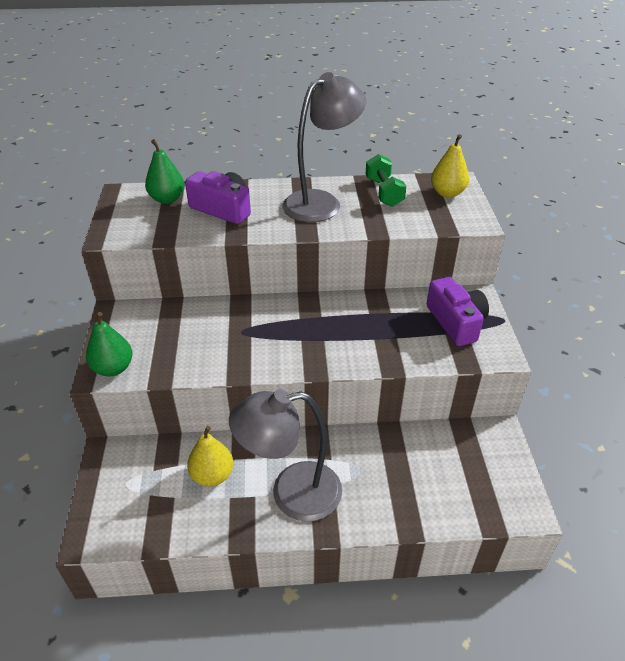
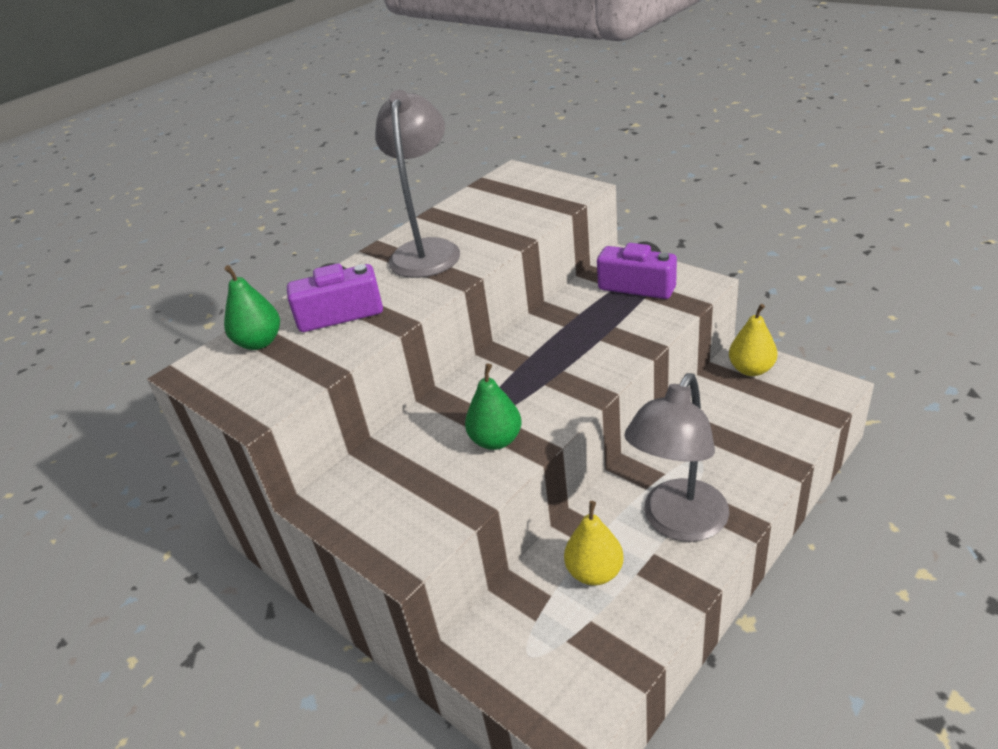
camera: 40 degrees left, 5 degrees down
green pear [86,312,132,377] -> green pear moved to [465,363,522,450]
green dumbbell [366,154,406,207] -> none
yellow pear [431,134,469,198] -> yellow pear moved to [729,304,778,376]

